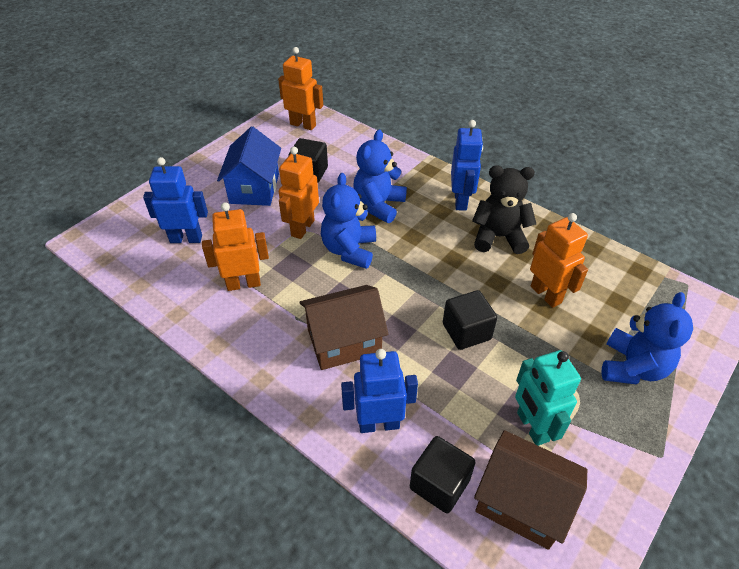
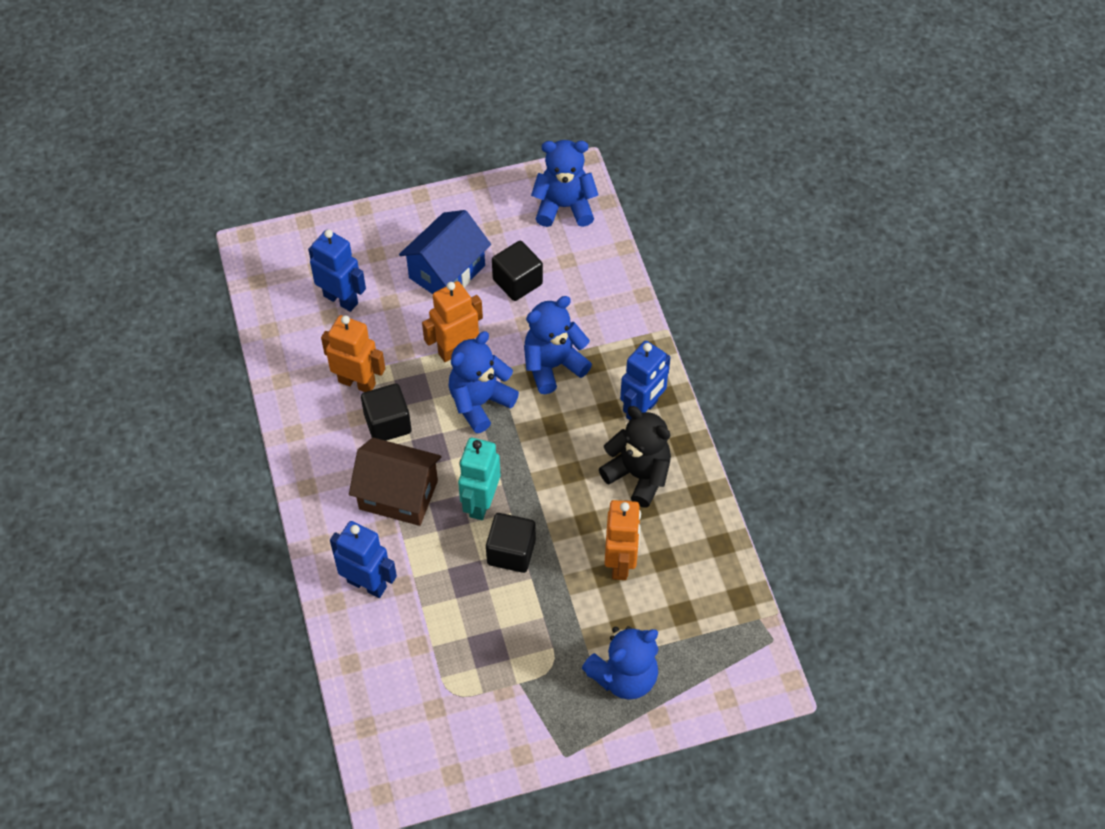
camera: 35 degrees right, 10 degrees up
orange robot [278,47,323,130] -> blue teddy bear [531,140,598,227]
black cube [410,436,476,513] -> black cube moved to [361,384,411,441]
brown house [474,430,587,550] -> none
turquoise robot [515,350,581,446] -> turquoise robot moved to [458,438,500,520]

